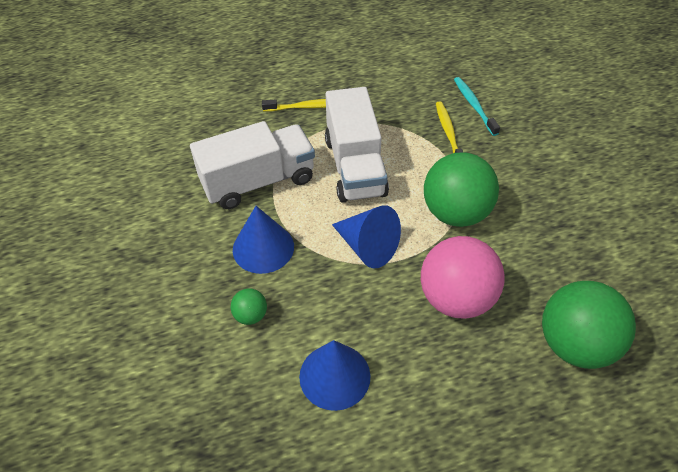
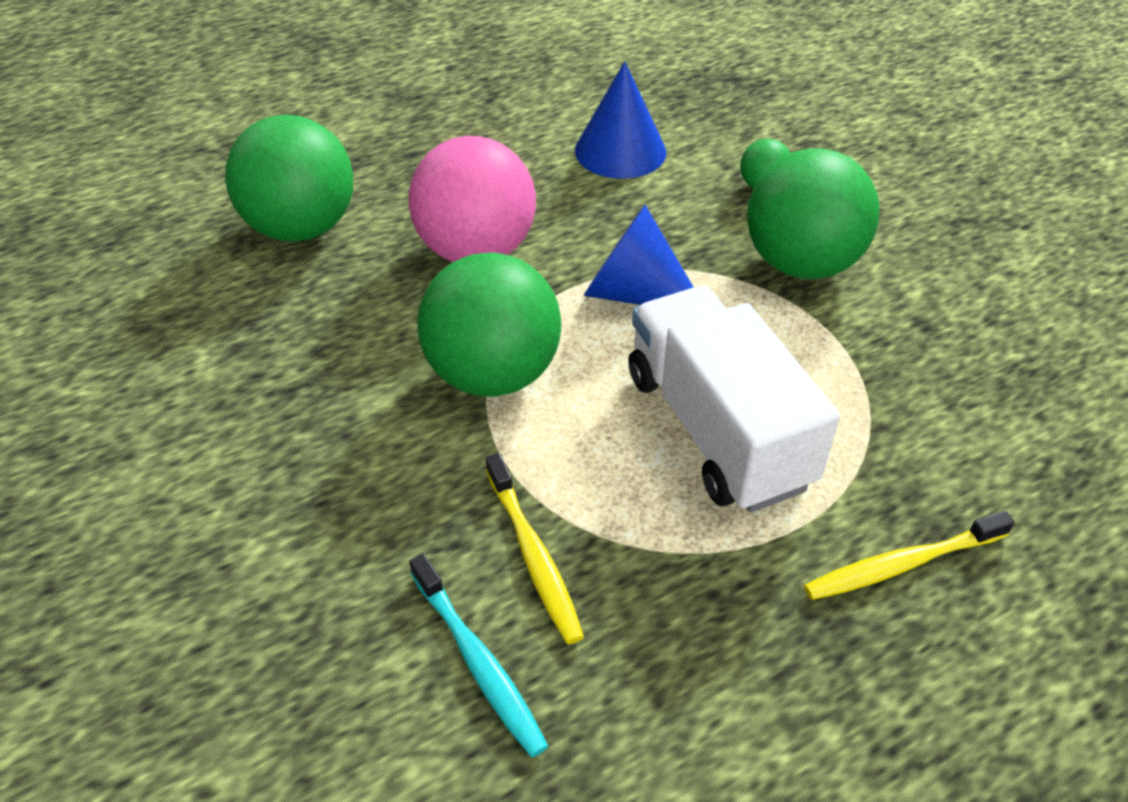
camera: 165 degrees right, 5 degrees down
white truck [190,121,315,209] -> none
blue cone [233,206,294,274] -> green ball [747,149,880,279]

